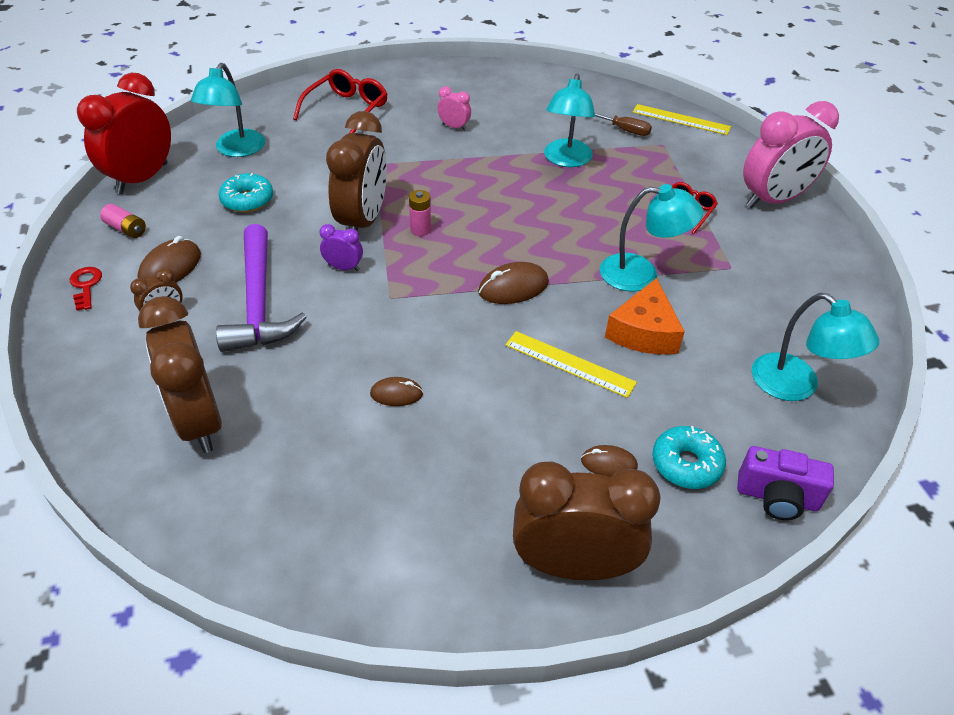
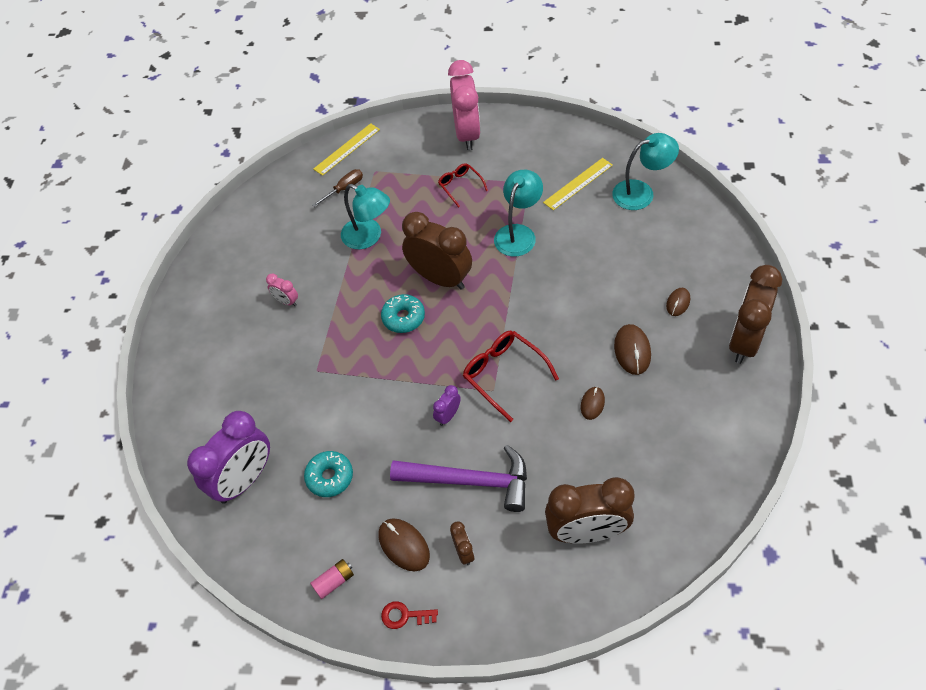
camera: 65 degrees left, 10 degrees up
red clock [77,73,171,194] -> none
turquoise lamp [191,63,265,157] -> purple clock [187,411,270,504]
red glasses [293,69,387,134] -> red glasses moved to [463,331,559,422]
brown clock [326,111,387,231] -> brown clock moved to [402,212,472,290]
pink battery [409,190,431,236] -> none
pink clock [437,86,471,131] -> pink clock turned 105 degrees counterclockwise [266,273,298,306]
brown mouse [478,262,549,304] -> brown mouse moved to [614,324,651,375]
yellow ruler [505,331,637,398] -> yellow ruler moved to [543,158,613,210]
orange cheese [605,278,685,355] -> none
turquoise donut [652,426,726,489] -> turquoise donut moved to [381,294,425,333]
purple camera [737,446,834,520] -> none

